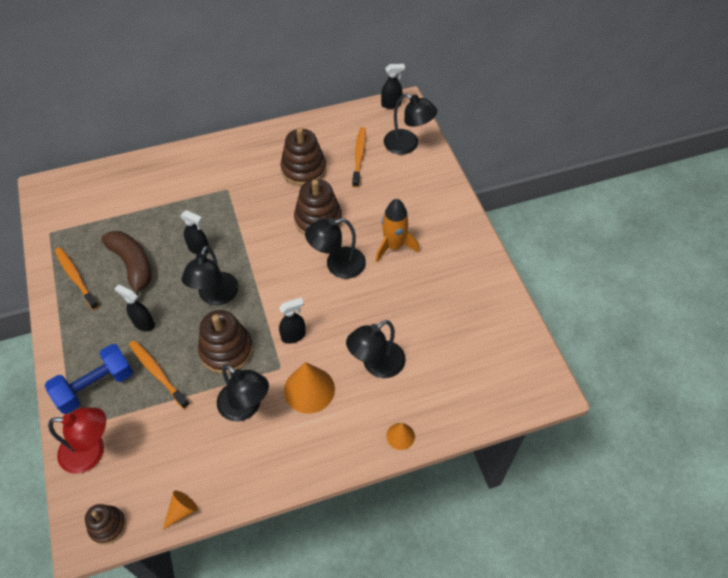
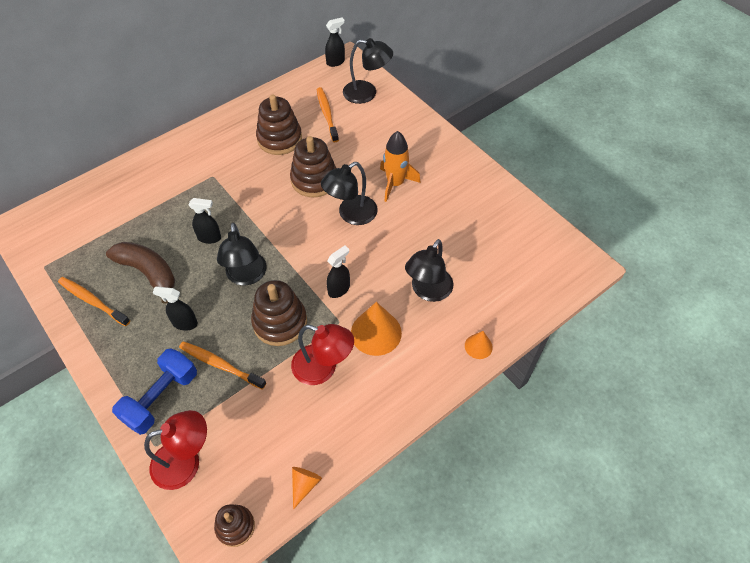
camera: 20 degrees left, 0 degrees up
black lamp [217,364,269,421] -> red lamp [291,324,354,385]

